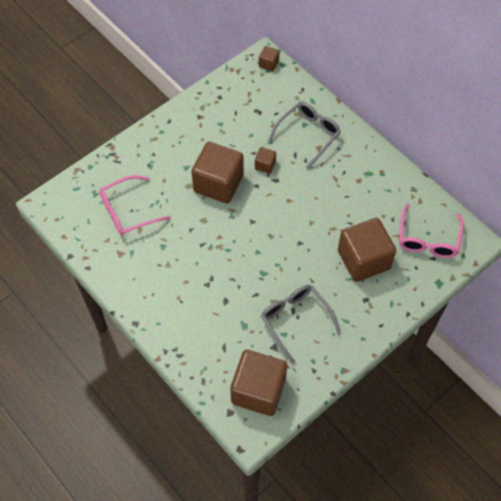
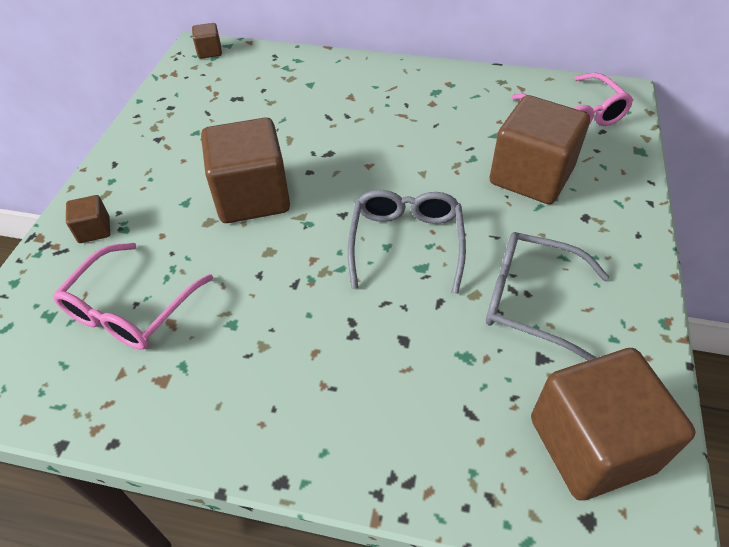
camera: 35 degrees left, 10 degrees down
brown cube [255,147,276,174] -> brown cube moved to [66,195,110,243]
grey glasses [268,102,341,169] -> grey glasses moved to [348,190,466,294]

